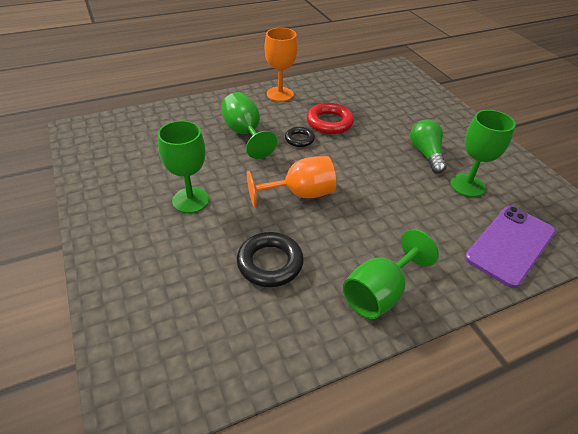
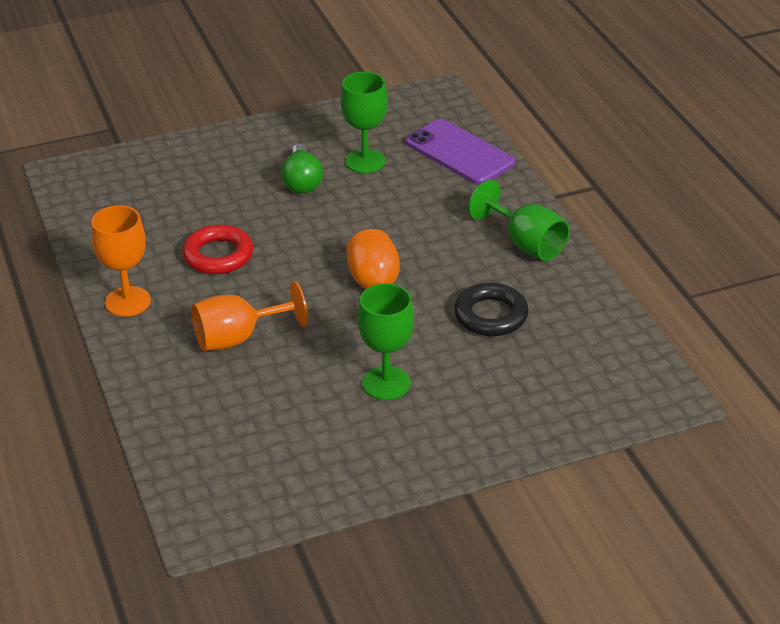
camera: 85 degrees left, 5 degrees down
green goblet [221,92,277,159] -> orange goblet [191,281,308,351]
black ring [285,127,315,147] -> none
green light bulb [410,119,447,173] -> green light bulb turned 90 degrees counterclockwise [282,144,323,194]

